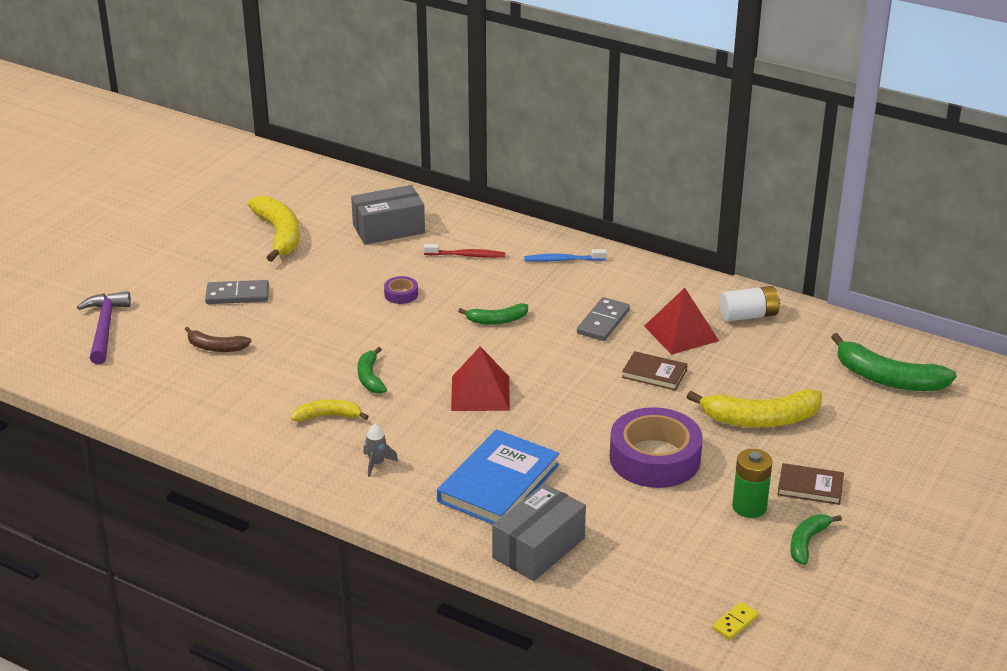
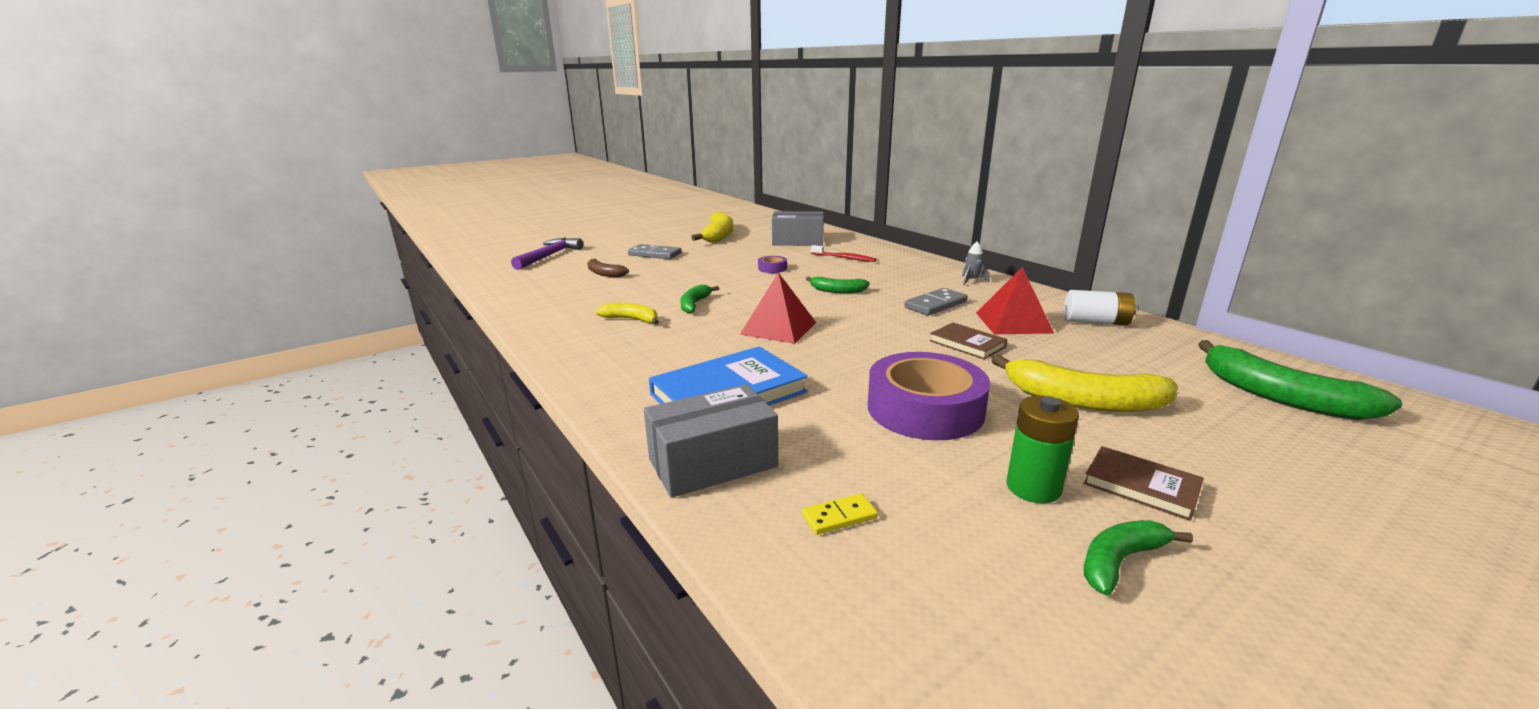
camera: 25 degrees right, 10 degrees down
grey rocket [363,424,398,477] -> grey rocket moved to [962,242,990,285]
blue toothbrush [524,249,607,262] -> none
yellow domino [712,602,759,640] -> yellow domino moved to [802,493,878,535]

